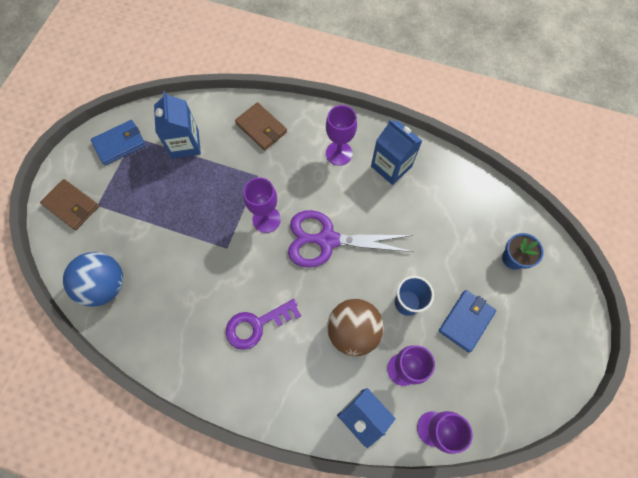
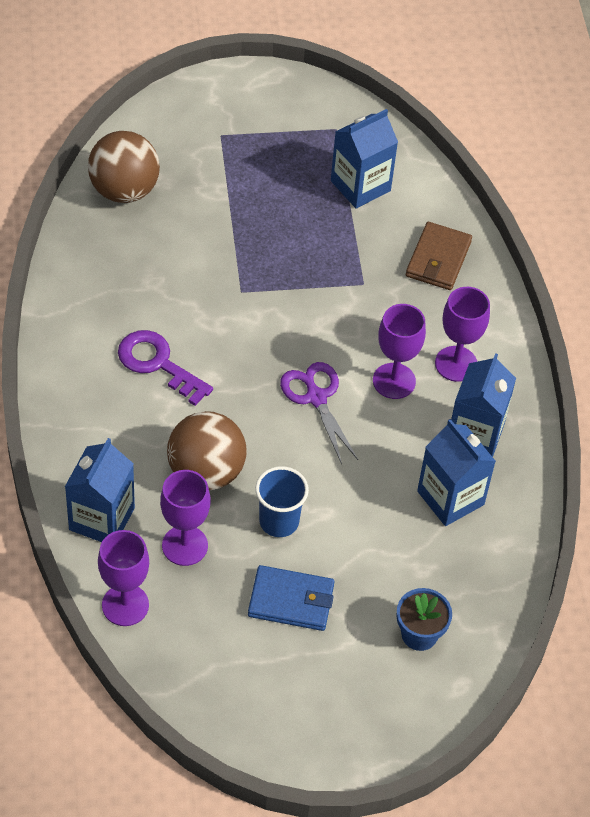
camera: 60 degrees right, 15 degrees down
brown wallet [40,179,99,230] -> none
blue ball [63,252,123,307] -> brown ball [88,131,160,203]
blue wallet [91,120,146,165] -> none
purple goblet [243,178,281,233] -> purple goblet moved to [373,304,426,399]
purple scissors [288,210,413,268] -> purple scissors [280,362,358,464], size x0.65
none -> blue carton [417,419,496,526]

